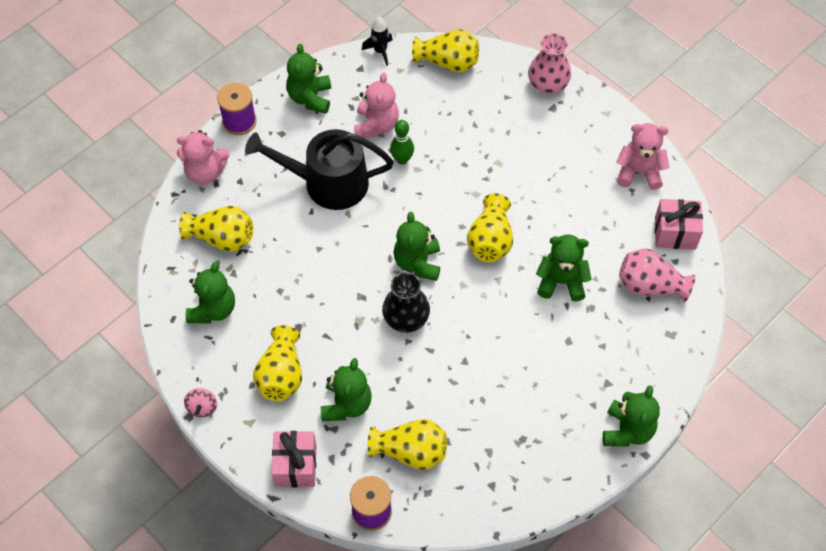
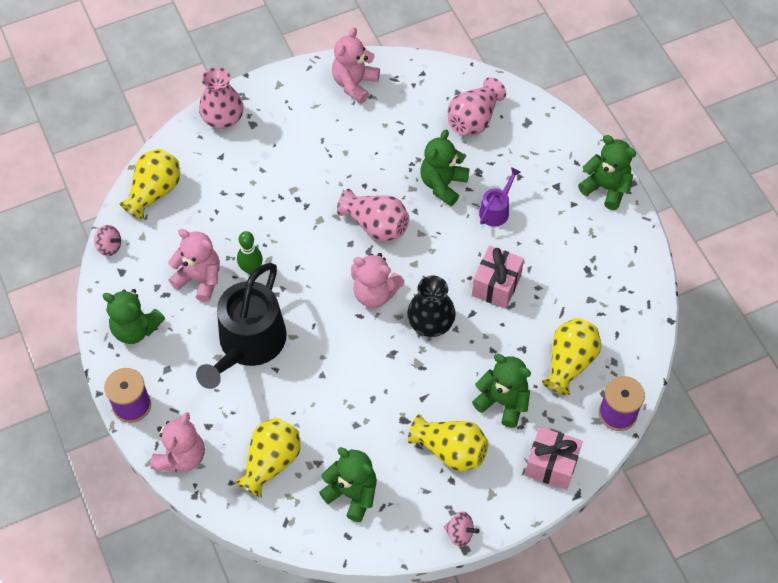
camera: 70 degrees left, 0 degrees up
black rocket [362,17,393,66] -> pink spinning top [94,225,121,256]
green teddy bear [393,212,440,281] -> pink teddy bear [351,253,404,308]
yellow vase [467,193,513,262] -> pink vase [337,189,409,242]
pink gift [655,199,703,250] -> pink gift moved to [472,246,524,309]
none -> purple watering can [479,167,521,226]

